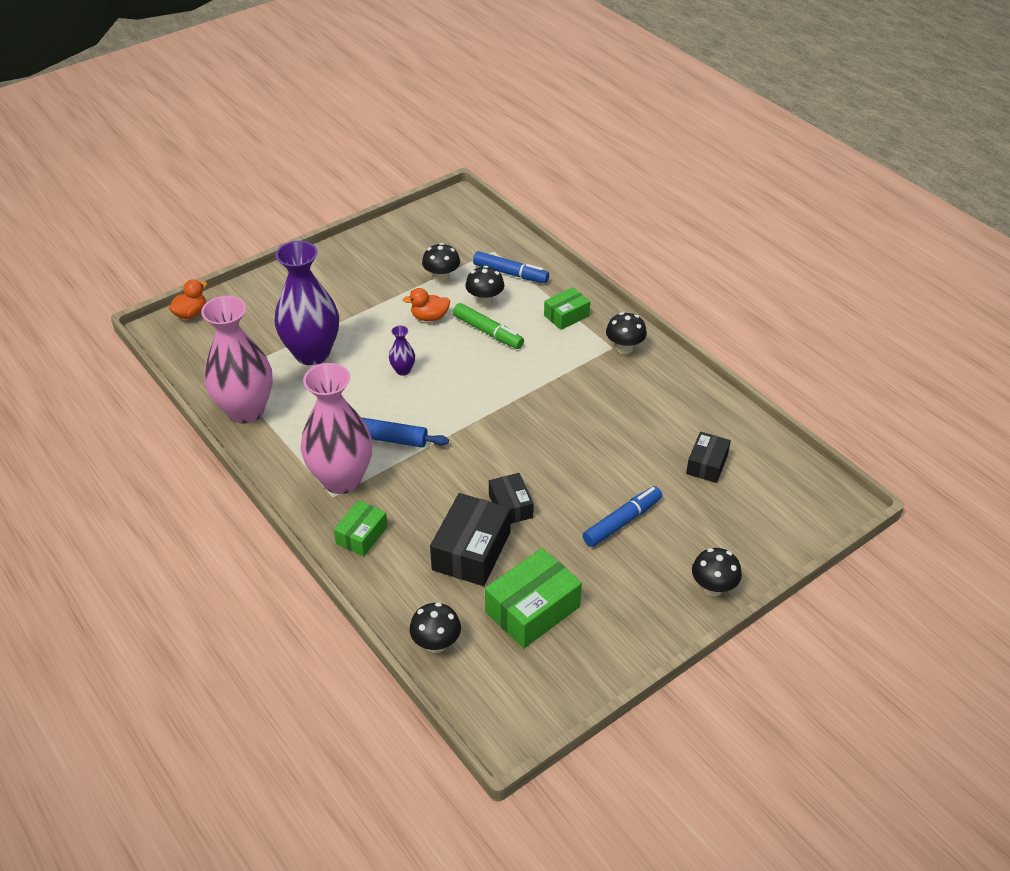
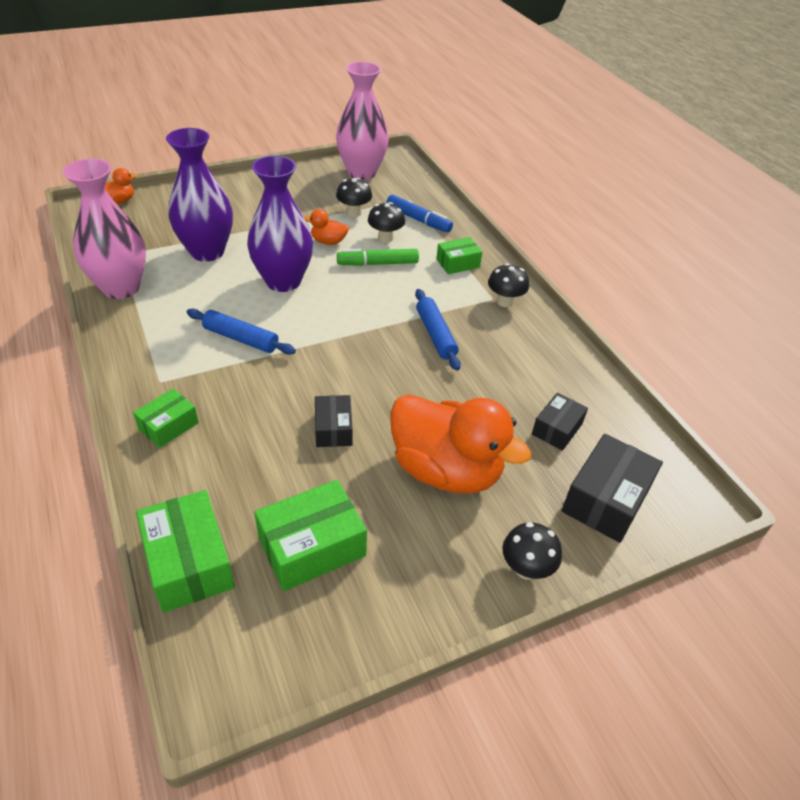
camera: 10 degrees right, 0 degrees up
pink vase [301,363,372,494] -> pink vase moved to [336,61,389,180]
purple vase [389,326,415,376] -> purple vase [247,155,313,292], size x2.42
black mushroom [409,602,461,653] -> green box [136,490,235,613]
black box [430,493,511,586] -> black box moved to [562,434,663,543]
green marker [453,303,524,349] -> green marker turned 120 degrees clockwise [337,249,419,266]
blue marker [583,486,662,547] -> orange duck [390,394,531,493]
none -> blue rolling pin [415,289,461,371]

